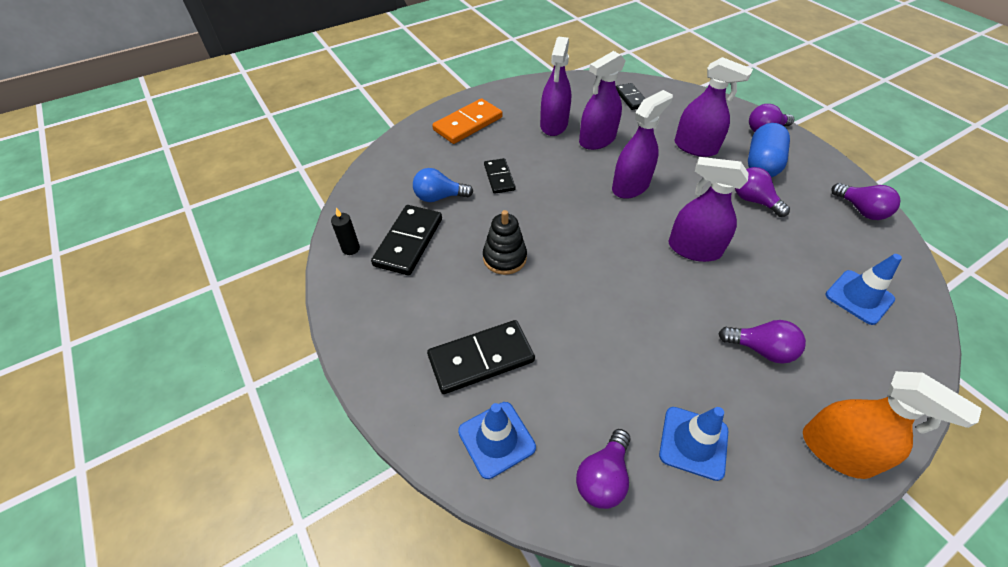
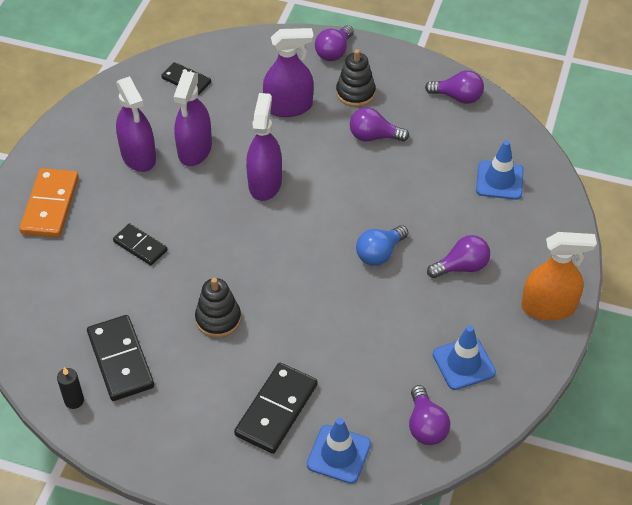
camera: 40 degrees left, 0 degrees up
blue light bulb [413,168,473,202] -> blue light bulb moved to [356,225,408,266]
purple spray bottle [669,157,749,262] -> none
blue capsule [748,123,790,177] -> black stacking toy [336,49,376,107]

